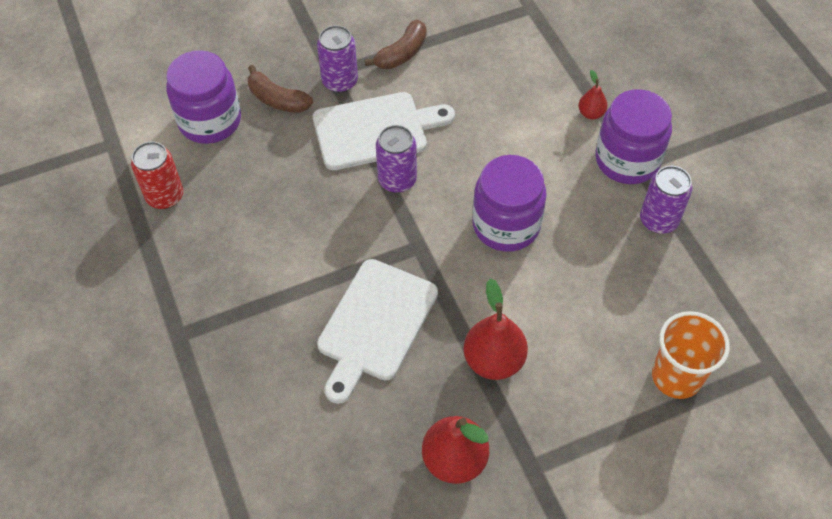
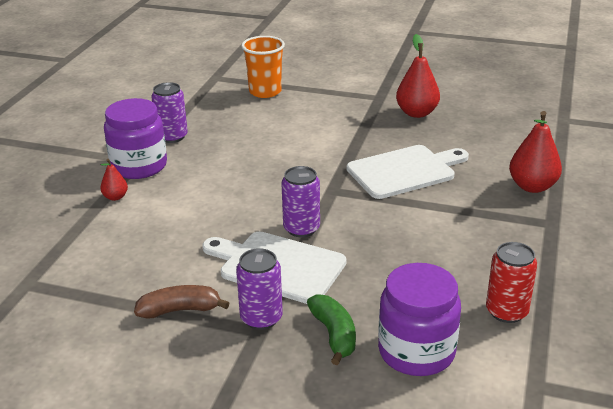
camera: 140 degrees left, 25 degrees down
brown banana [247,65,313,113] -> green banana [307,294,356,365]
red pear [464,278,528,380] -> red pear moved to [509,111,562,193]
purple jar [472,155,547,252] -> none

